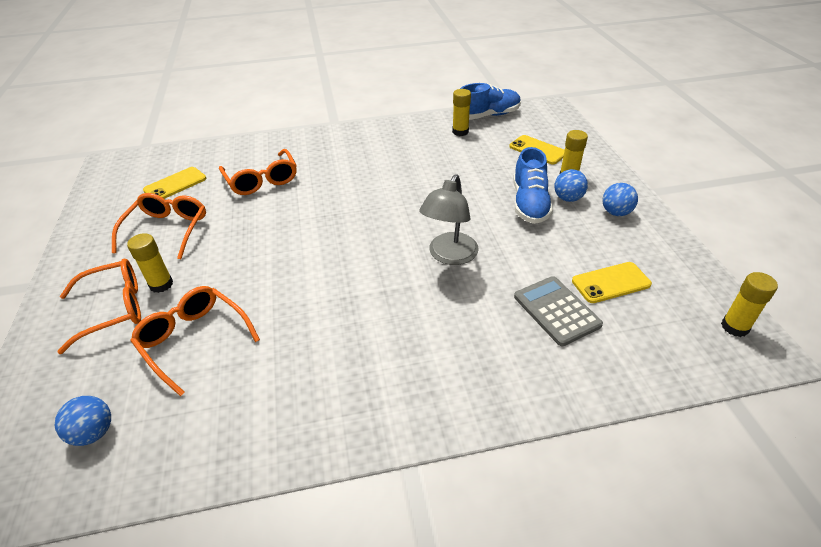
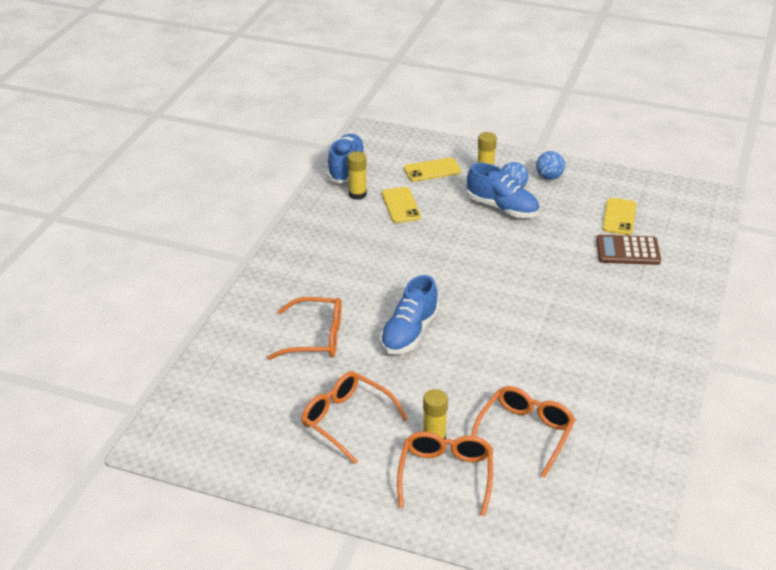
camera: 60 degrees left, 5 degrees down
blue ball [55,396,111,446] -> none
orange glasses [130,286,260,396] -> orange glasses turned 135 degrees clockwise [471,386,575,478]
yellow phone [143,167,206,199] -> yellow phone moved to [382,187,421,223]
grey lamp [419,174,479,265] -> none
grey calculator [514,276,603,346] -> brown calculator [596,235,661,265]
yellow glue stick [721,272,778,337] -> none
none -> blue shoe [380,275,439,354]

